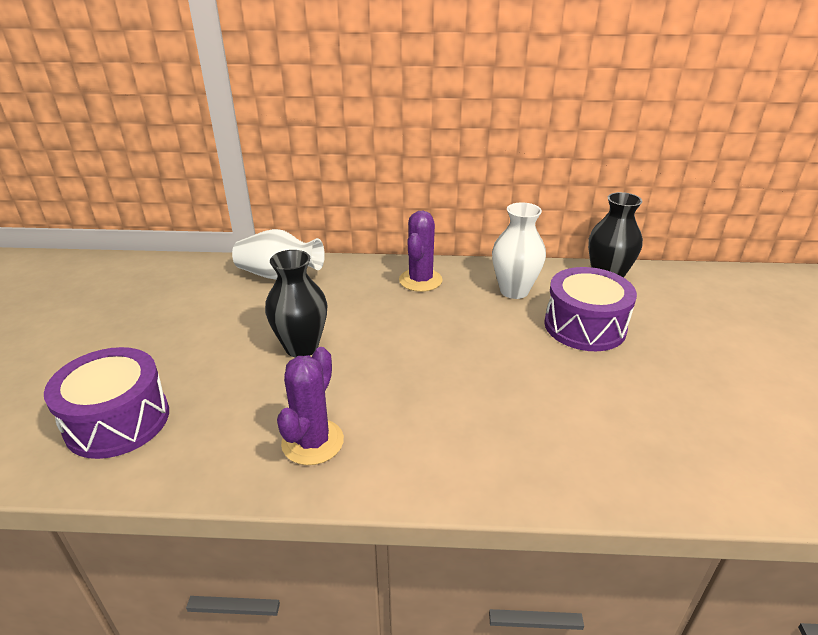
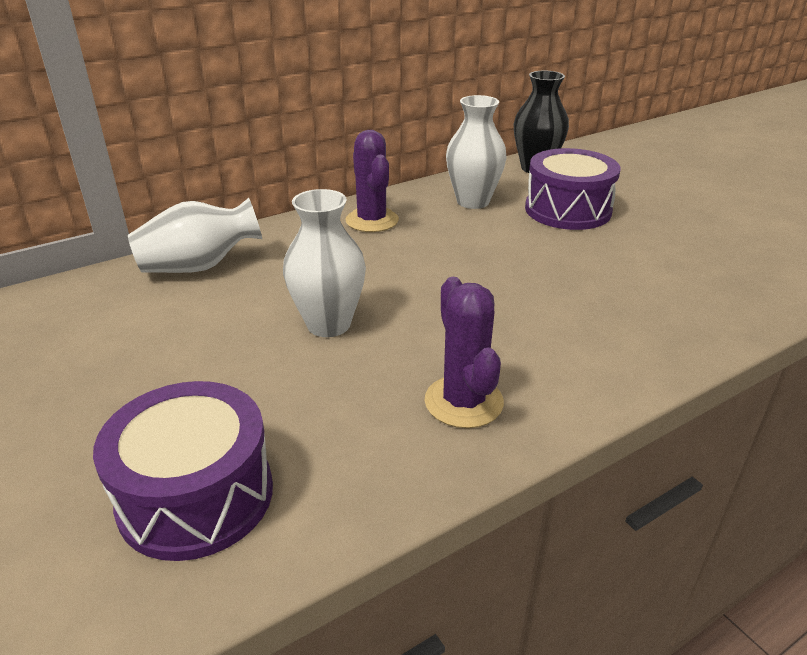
camera: 35 degrees left, 0 degrees up
black vase [265,250,328,357] -> white vase [283,189,366,337]

